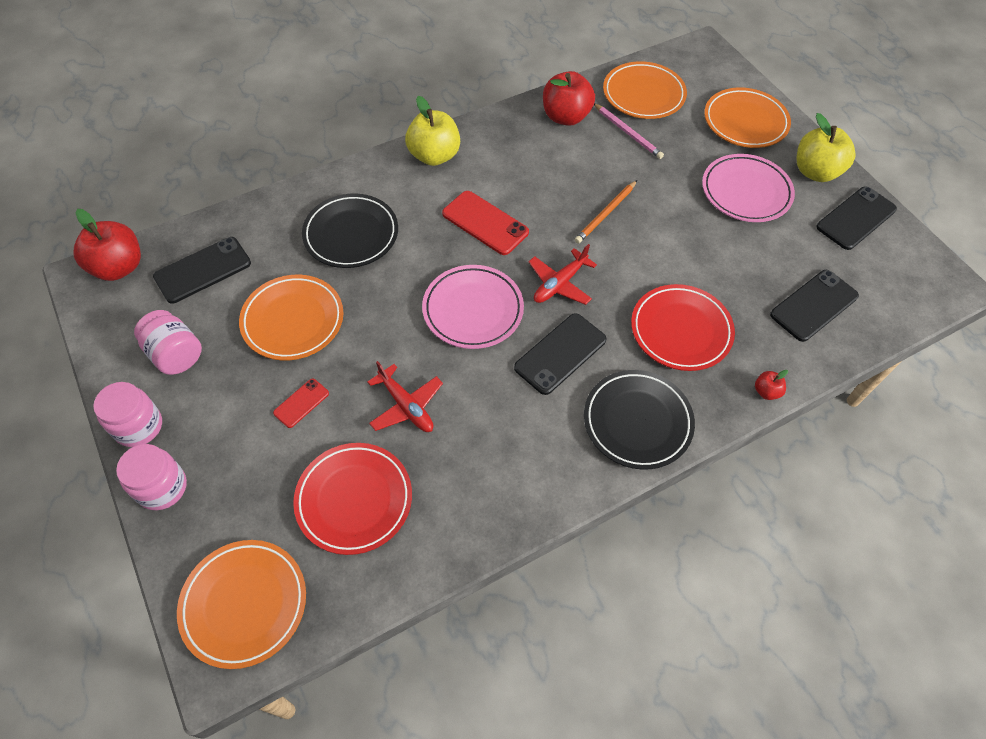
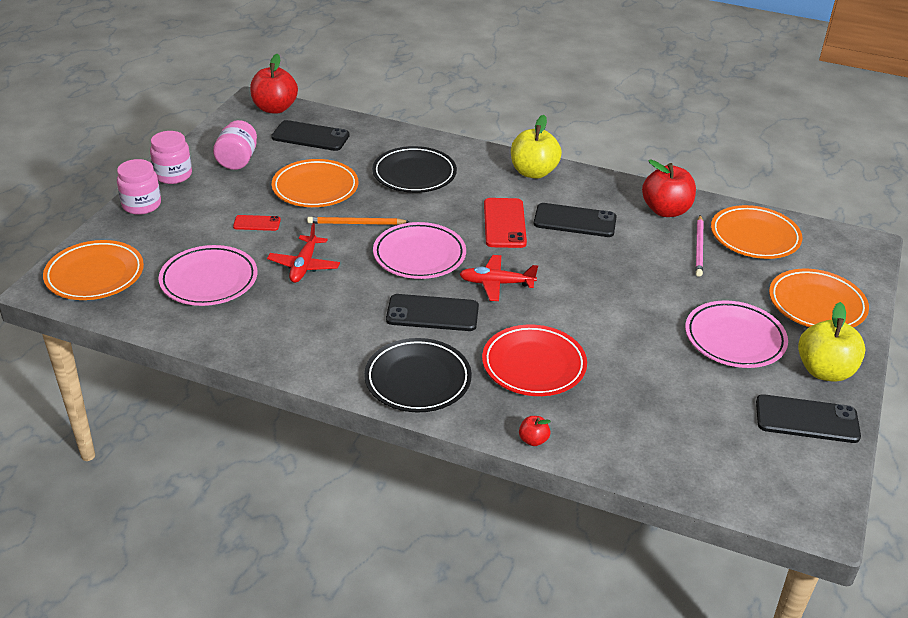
camera: 50 degrees right, 20 degrees down
red plate [293,443,412,555] -> pink plate [159,245,257,306]
orange pencil [575,180,637,244] -> orange pencil moved to [307,217,410,225]
black phone [770,270,859,342] -> black phone moved to [534,203,617,237]

